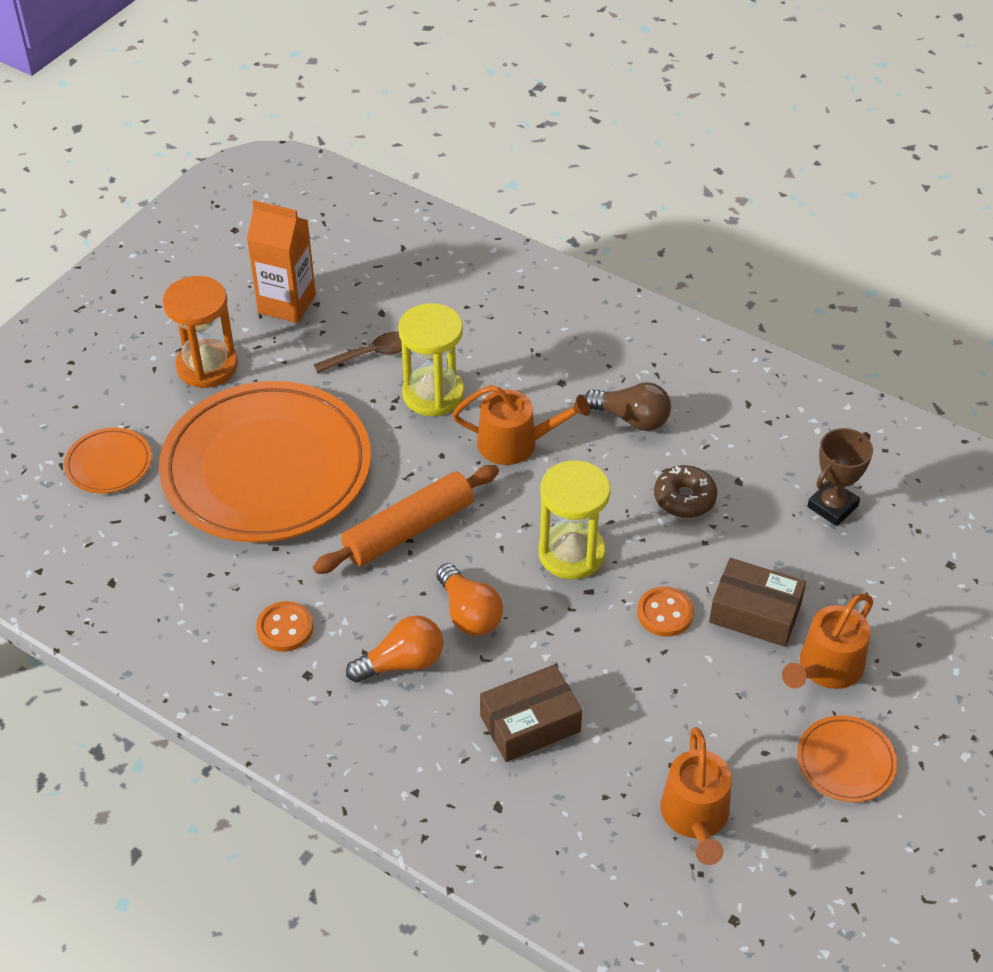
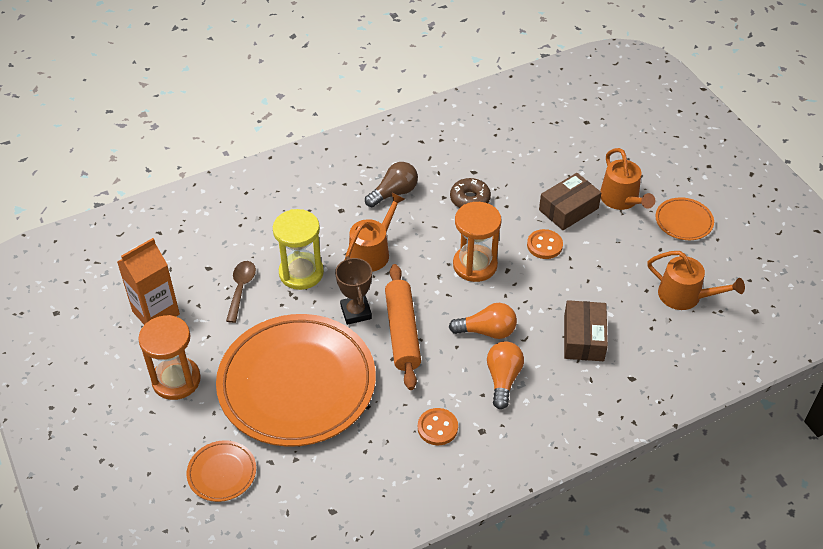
camera: 60 degrees left, 0 degrees up
yellow hourglass [539,460,611,579] -> orange hourglass [453,202,502,282]
brown trophy [807,428,873,526] -> brown trophy moved to [335,256,372,325]

